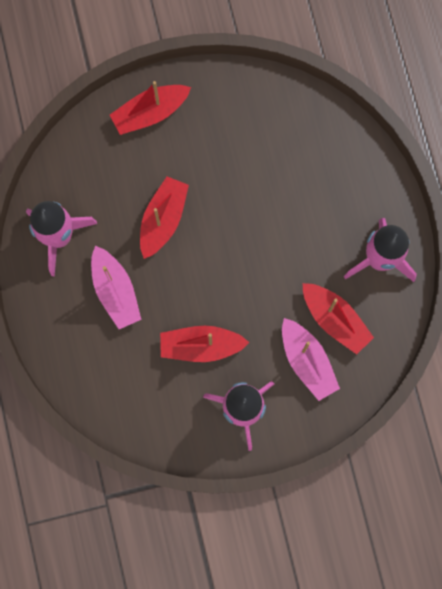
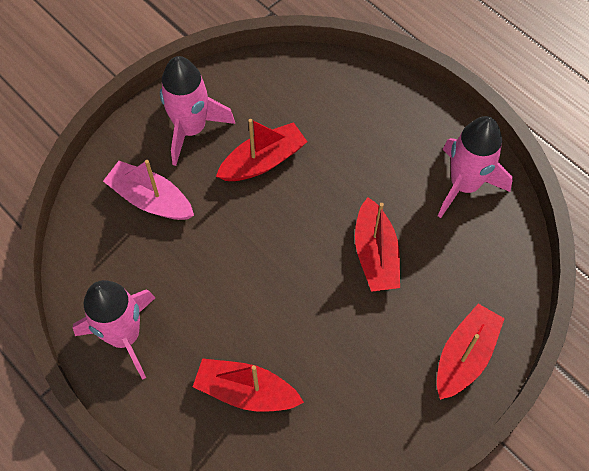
camera: 150 degrees right, 15 degrees down
pink boat [91,246,141,329] -> none
red boat [303,283,374,354] -> red boat moved to [193,358,304,412]

